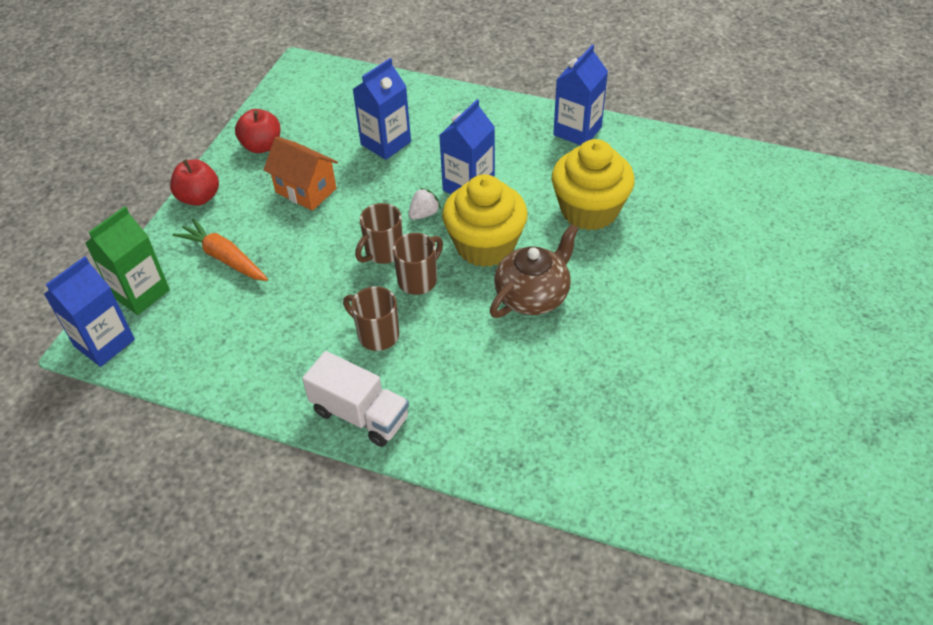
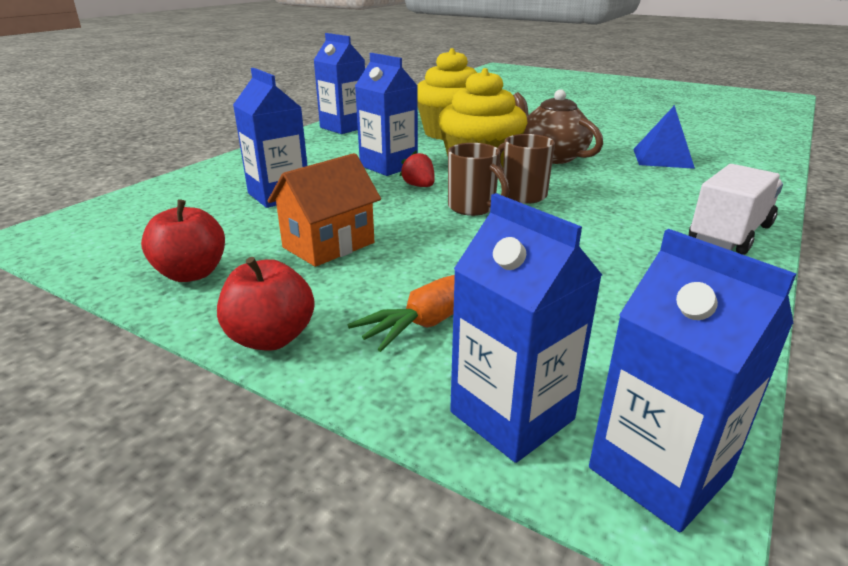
camera: 80 degrees left, 20 degrees down
green carton [85,206,170,315] -> blue carton [450,193,602,463]
brown mug [343,286,399,351] -> none
white strawberry [408,188,441,220] -> red strawberry [400,151,435,187]
none -> blue pyramid [633,105,695,169]

